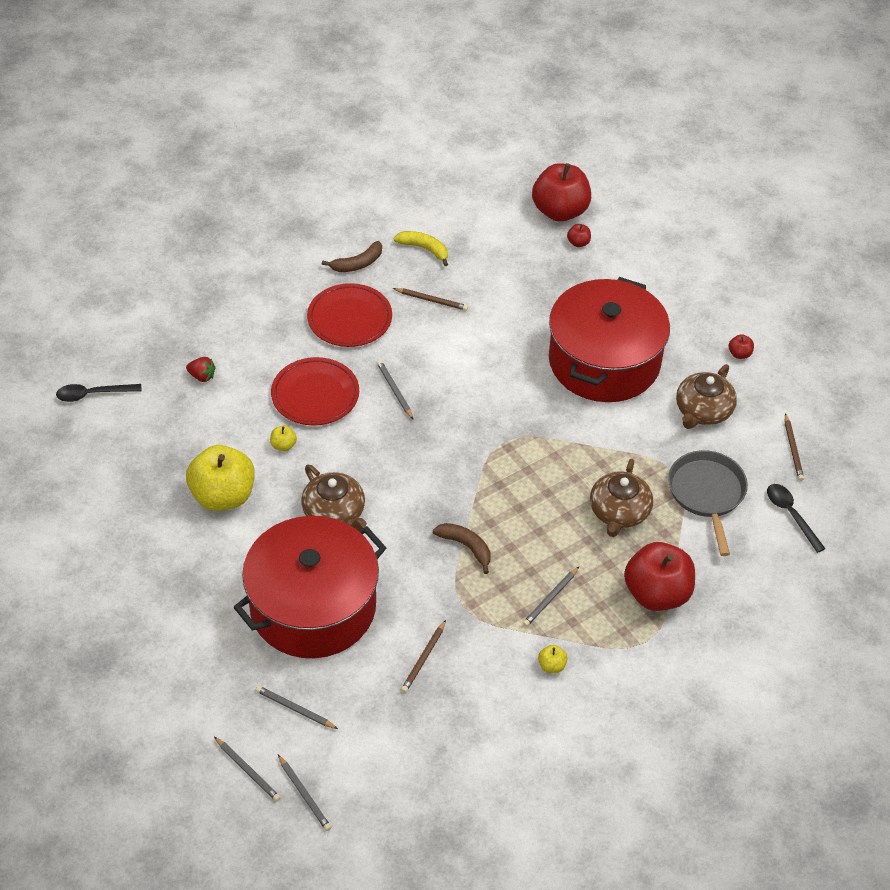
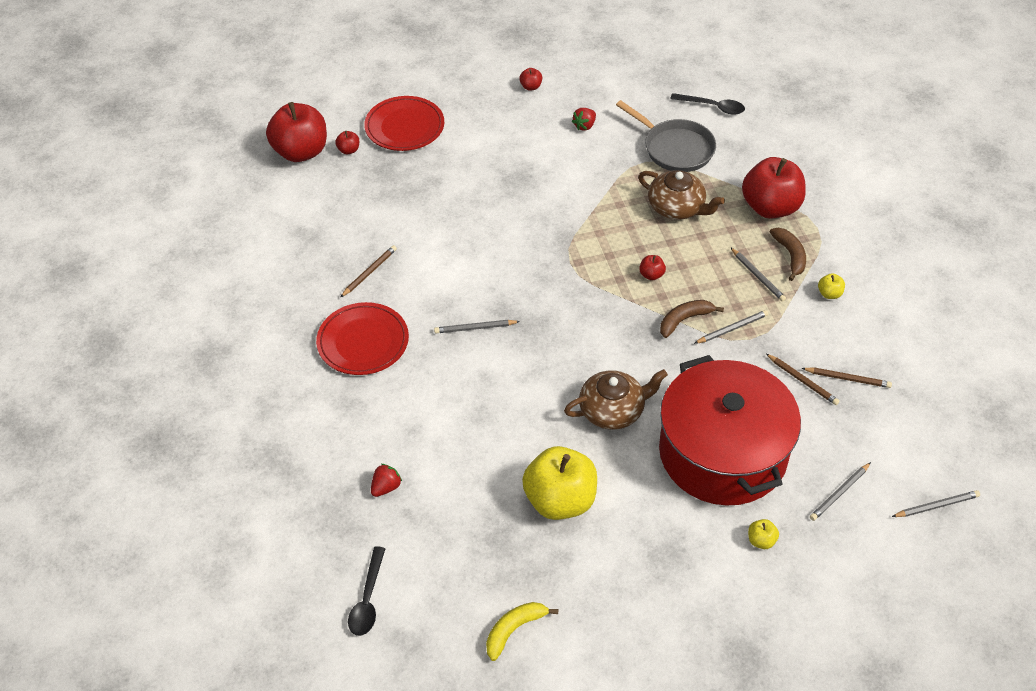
camera: 70 degrees left, 0 degrees up
grey pencil [214,737,281,802] -> grey pencil moved to [694,310,768,344]
yellow apple [270,426,297,451] -> yellow apple moved to [748,519,779,549]
red plate [271,357,359,426] -> red plate moved to [364,96,444,151]
brown banana [322,241,382,272] -> brown banana moved to [770,228,806,281]
yellow banana [393,231,448,266] -> yellow banana moved to [486,602,558,661]
red pot [549,277,670,402] -> none
grey pan [668,450,748,556] -> grey pan turned 150 degrees counterclockwise [616,100,716,172]
brown teapot [676,364,737,429] -> red strawberry [572,108,596,131]
black spoon [767,484,826,553] -> black spoon turned 150 degrees counterclockwise [670,93,745,114]
brown pencil [785,413,804,481] -> brown pencil moved to [801,367,892,388]
none -> red apple [639,255,666,280]

